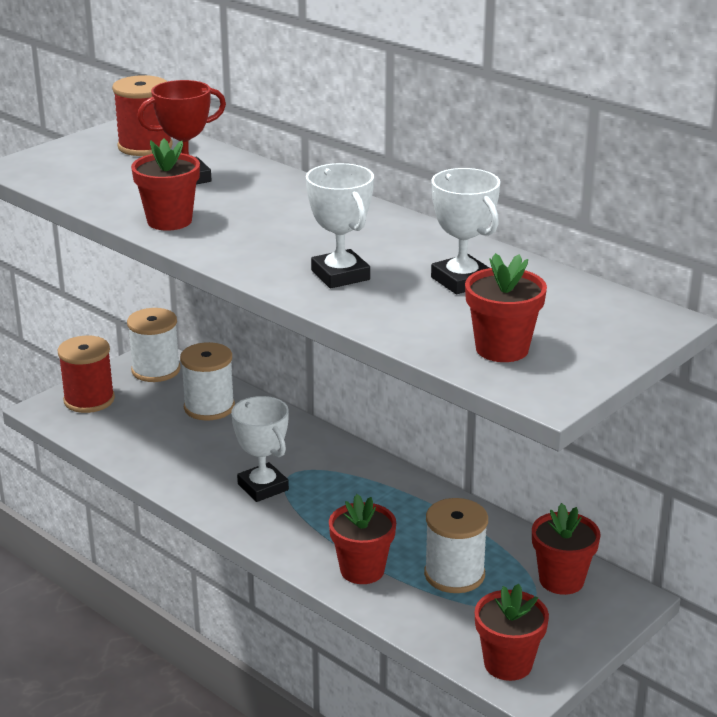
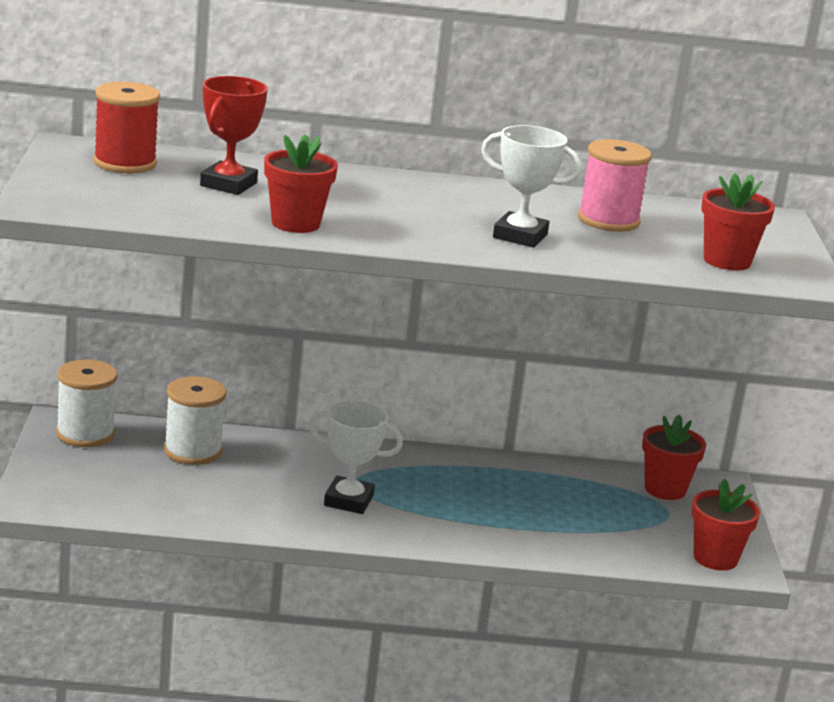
camera: 45 degrees left, 5 degrees down
red spool [58,335,115,413] -> none
red flower pot [329,494,396,584] -> none
white spool [424,498,488,593] -> none
white trophy [431,168,500,294] -> pink spool [578,139,652,232]

